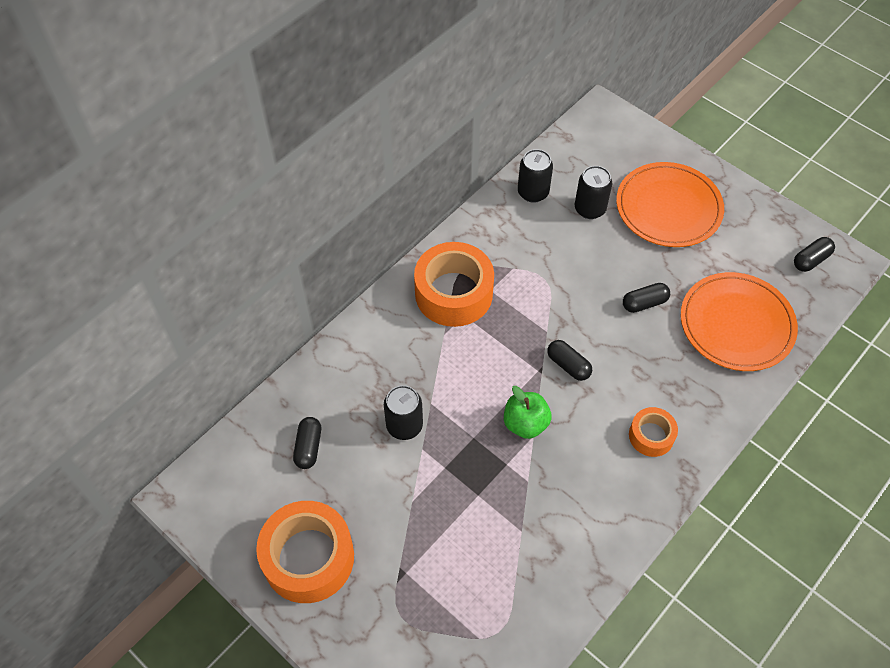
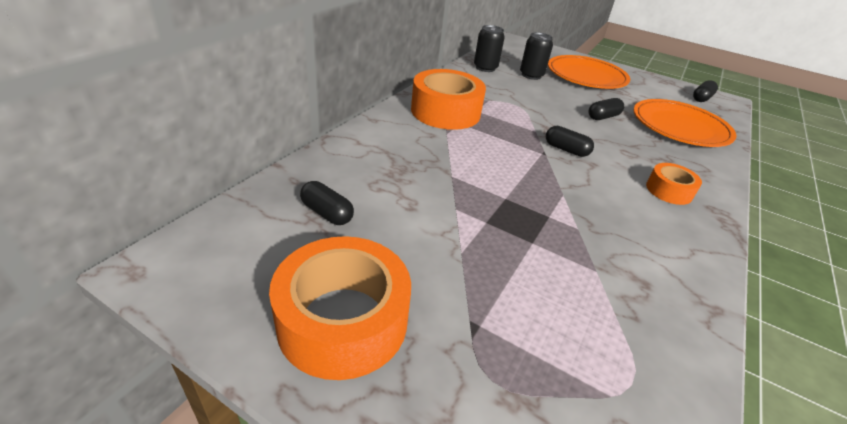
camera: 15 degrees left, 20 degrees down
black capsule [293,417,321,469] -> black capsule turned 45 degrees counterclockwise [300,181,354,225]
black can [384,385,423,440] -> none
green apple [504,386,552,439] -> none

